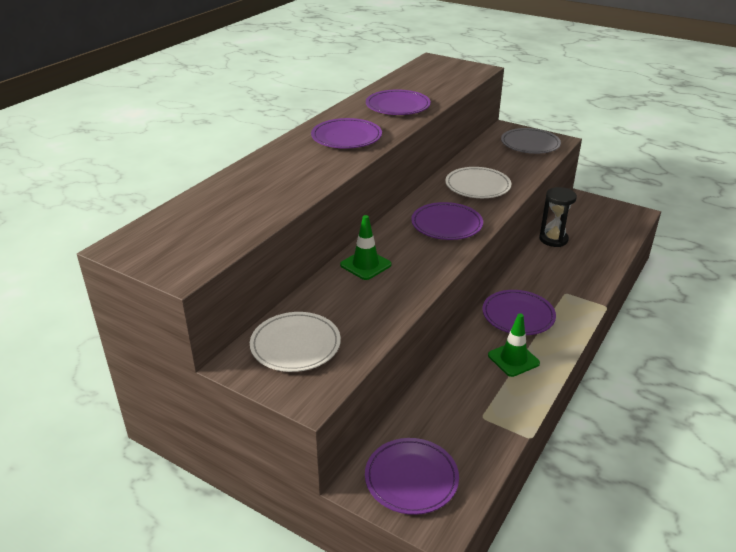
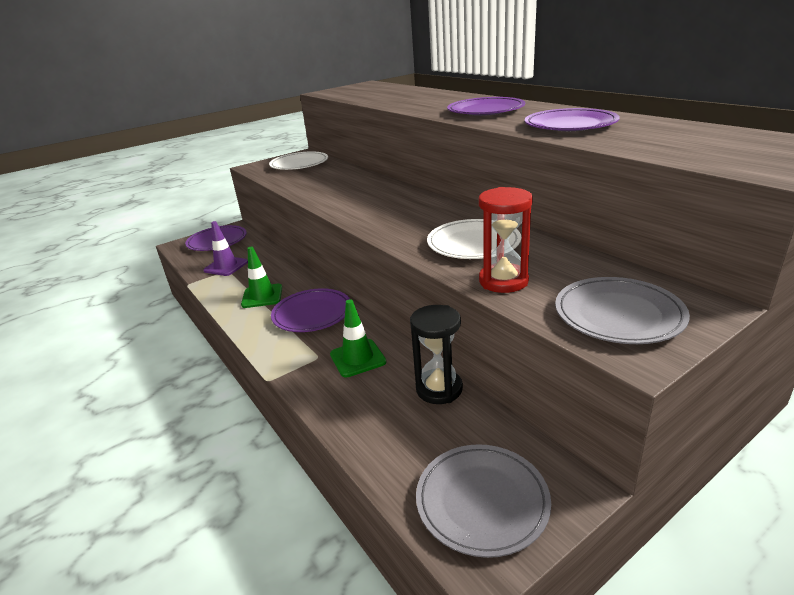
camera: 115 degrees right, 5 degrees down
green traffic cone [340,215,391,280] -> green traffic cone moved to [330,300,387,377]
purple plate [411,202,483,240] -> none
none -> purple traffic cone [204,221,248,276]
none -> grey plate [416,444,551,558]
none -> red hourglass [479,187,533,293]

